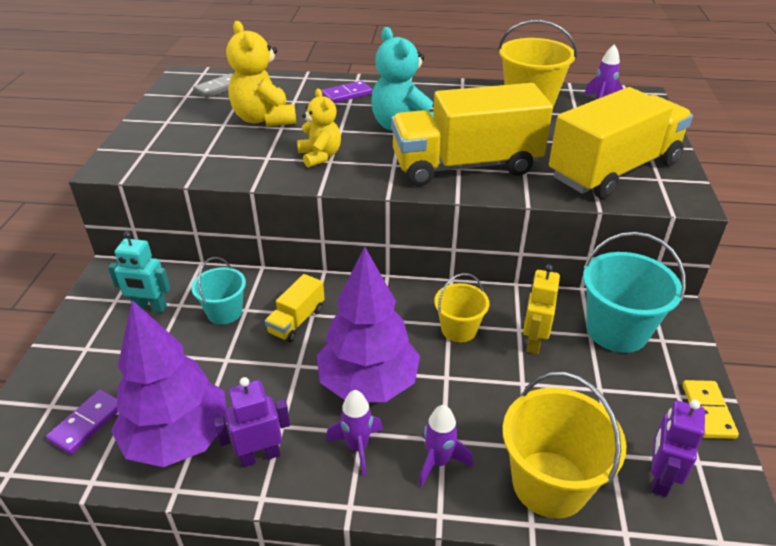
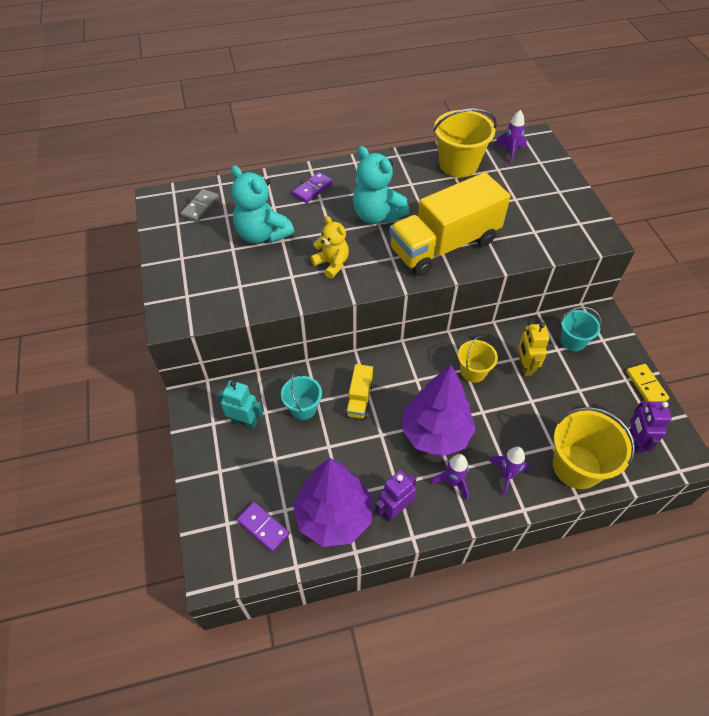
camera: 20 degrees left, 15 degrees up
purple domino [46,390,118,454] -> purple domino turned 60 degrees counterclockwise [237,502,289,552]
turquoise robot [108,231,170,312] -> turquoise robot turned 150 degrees counterclockwise [217,380,263,429]
yellow teddy bear [226,21,296,127] -> turquoise teddy bear [231,165,294,244]
yellow truck [549,87,693,199] -> none
turquoise bucket [583,232,686,353] -> turquoise bucket [560,307,602,351], size x0.59

